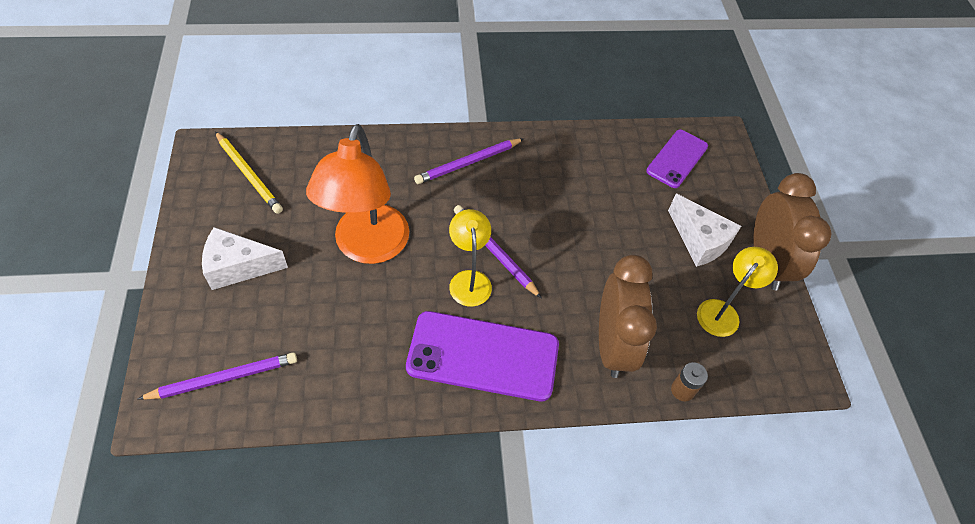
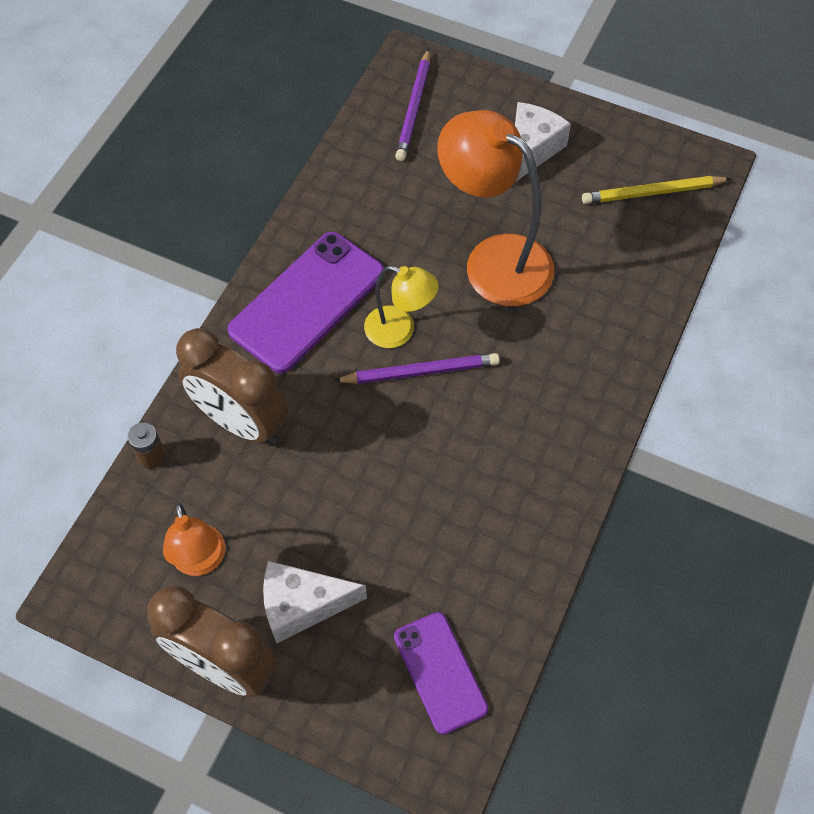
camera: 125 degrees right, 5 degrees up
purple pencil [414,138,524,184] -> none
yellow lamp [697,247,778,337] -> orange lamp [163,503,225,576]

